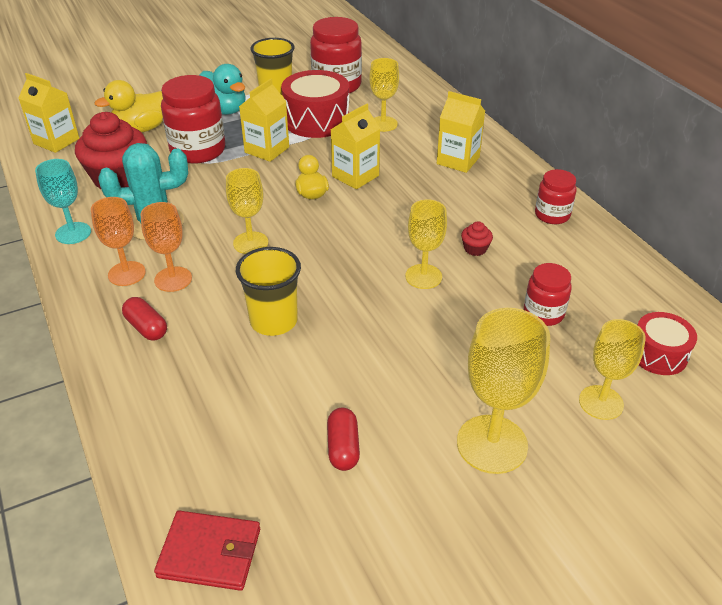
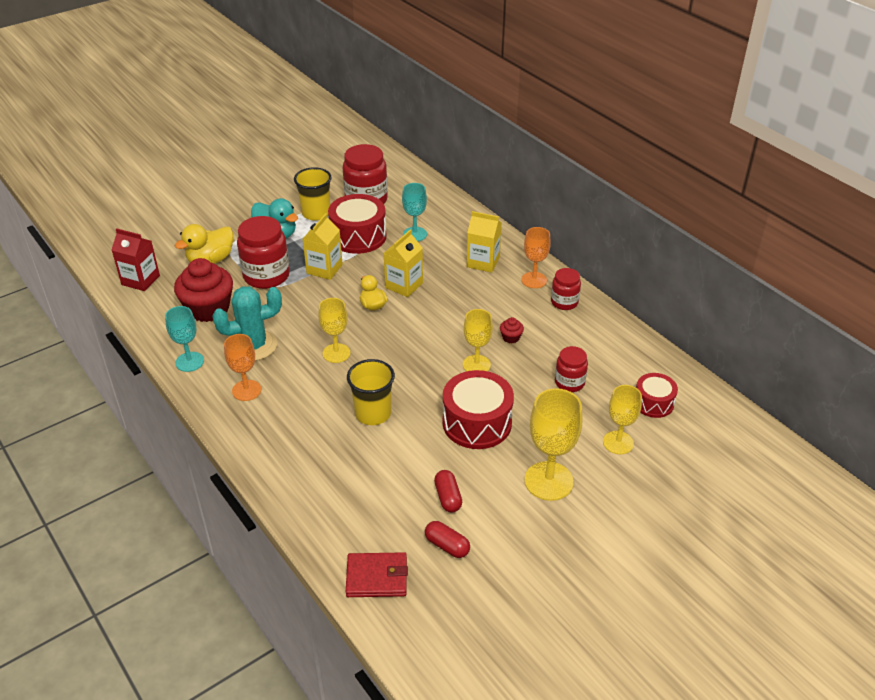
camera: 10 degrees left, 0 degrees up
yellow carton [19,73,79,153] -> red carton [112,228,160,291]
red capsule [122,297,167,341] -> red capsule moved to [425,521,470,558]
orange goblet [140,202,192,292] -> orange goblet moved to [521,227,551,288]
yellow goblet [369,58,399,132] -> turquoise goblet [402,183,427,241]
none -> red drum [443,370,514,449]

